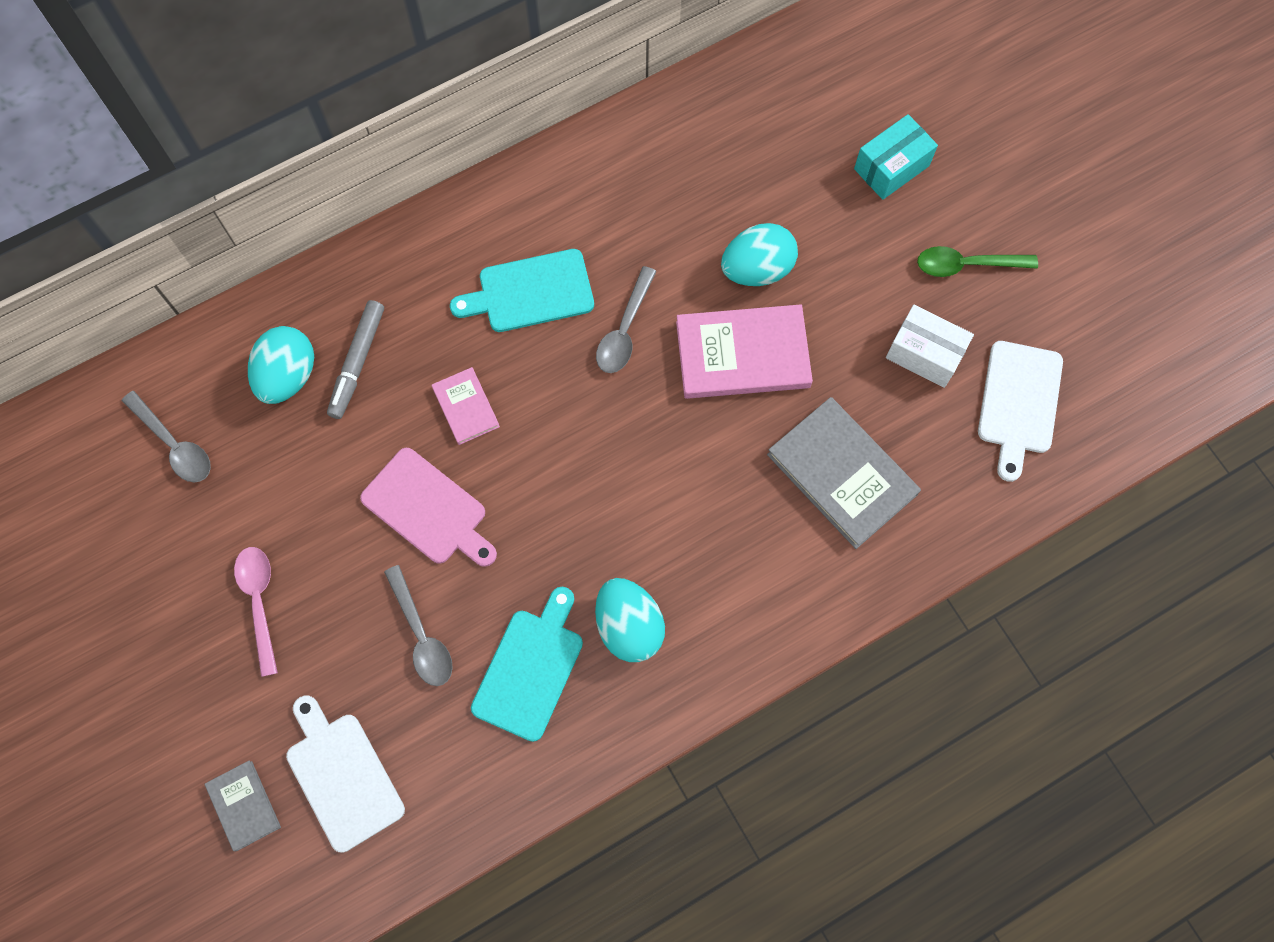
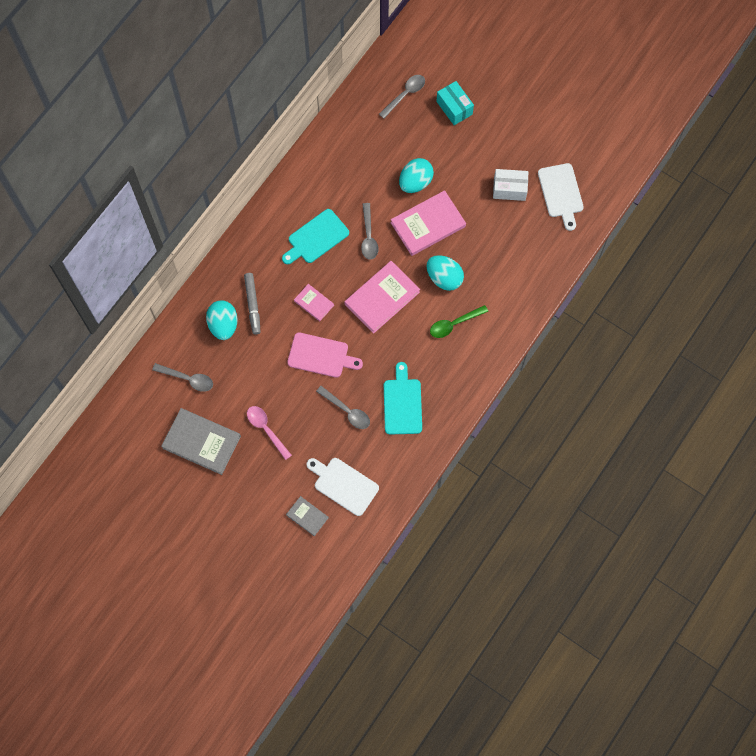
camera: 25 degrees left, 0 degrees up
turquoise egg [595,578,665,662] -> turquoise egg moved to [427,255,464,291]
grey book [767,397,921,549] -> grey book moved to [161,408,241,475]
turquoise box [854,114,938,200] -> turquoise box turned 60 degrees counterclockwise [436,81,474,125]
green spoon [917,246,1038,277] -> green spoon moved to [430,305,488,338]
none -> pink book [344,261,420,334]
none -> grey spoon [379,75,425,119]

